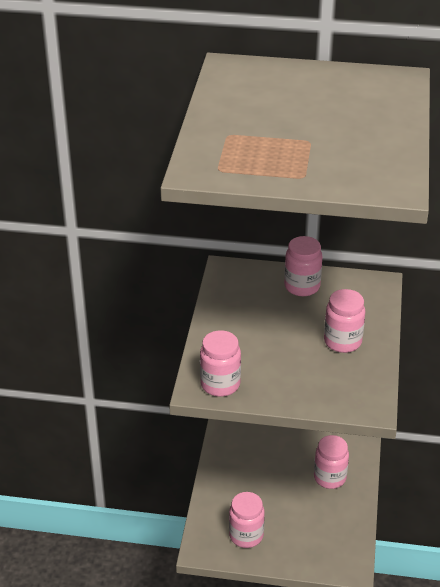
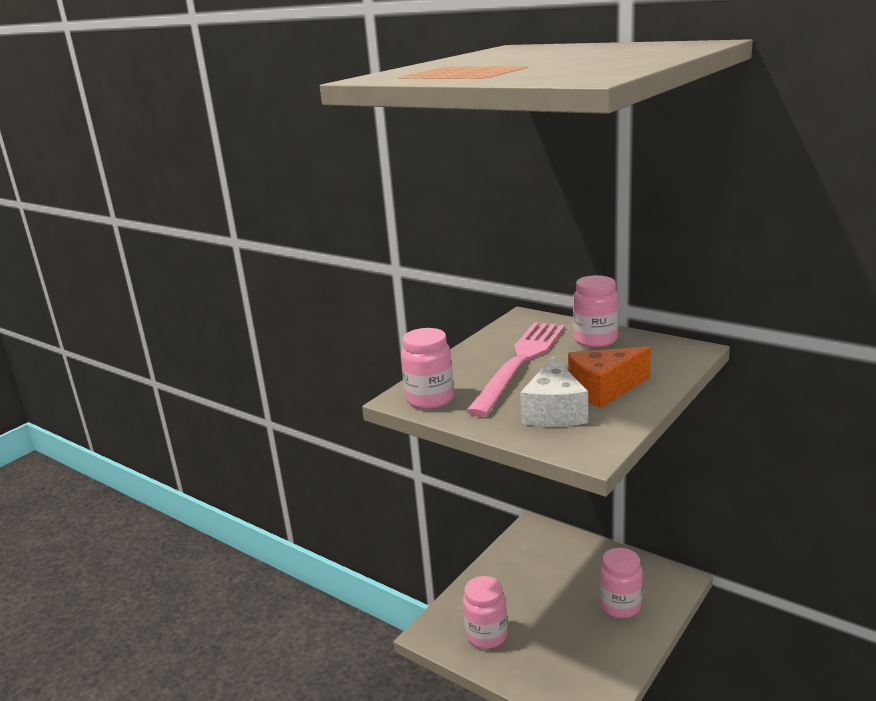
camera: 30 degrees right, 15 degrees down
pink jar [324,289,365,353] -> orange cheese [568,347,651,408]
none -> pink fork [466,322,565,417]
none -> white cheese [520,356,588,427]

